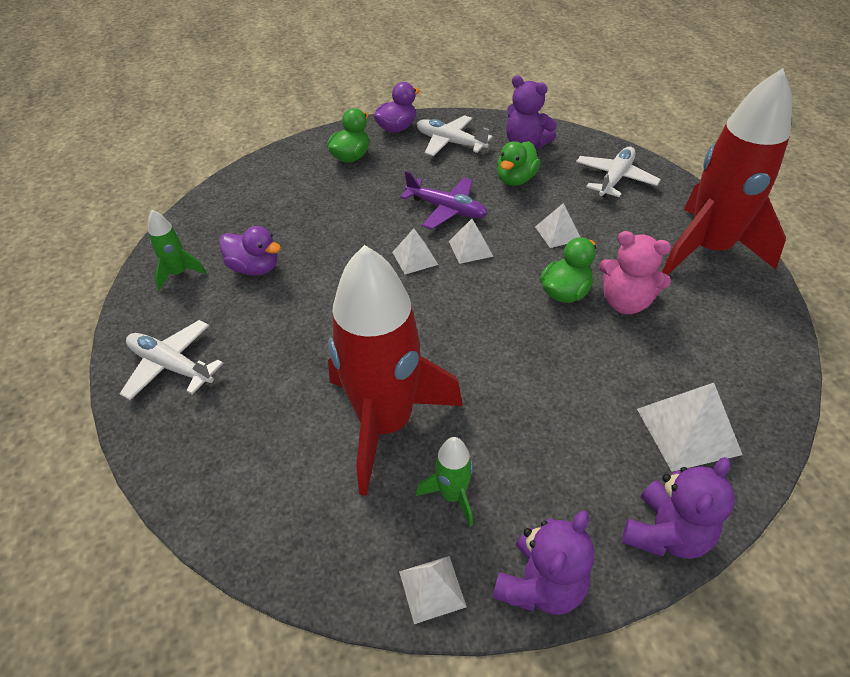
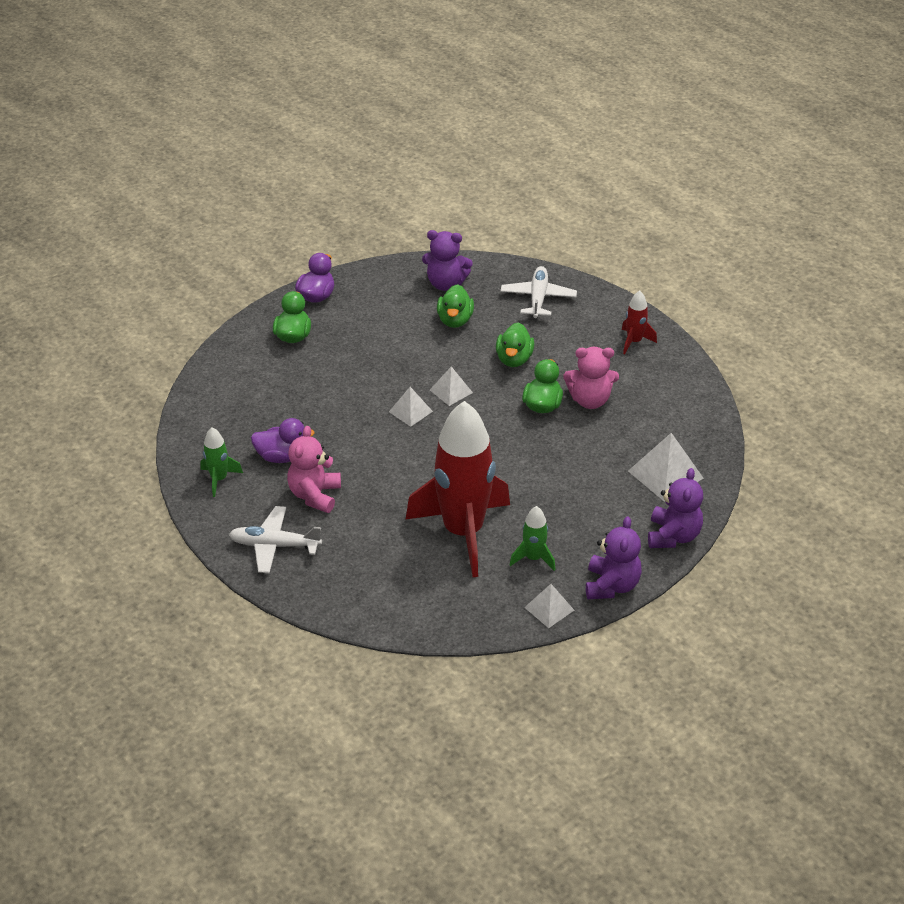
camera: 25 degrees left, 5 degrees down
purple plane [400,171,487,229] -> none
white plane [417,115,493,156] -> none
white pyramid [535,203,580,248] -> green duck [496,322,534,367]
red rocket [662,68,792,275] -> red rocket [622,291,657,355], size x0.42
none -> pink teddy bear [287,426,341,513]

